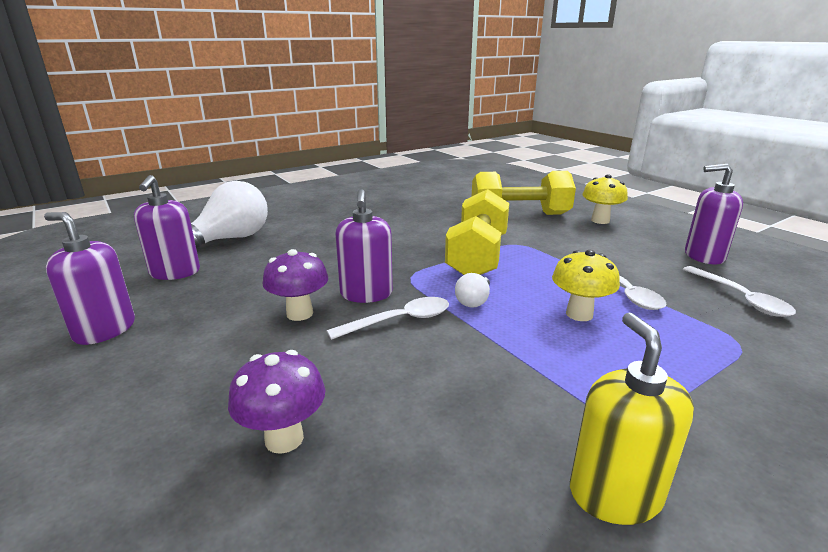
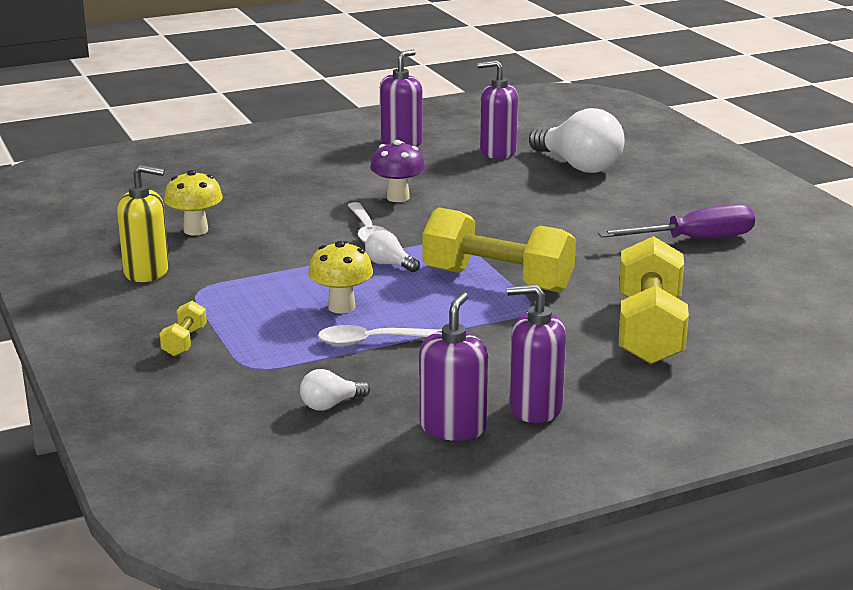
camera: 100 degrees right, 0 degrees up
purple mushroom [228,350,326,454] -> none
purple soap dispenser [335,189,393,303] -> purple soap dispenser moved to [507,284,566,423]
yellow mushroom [582,175,628,224] -> yellow mushroom moved to [164,170,223,235]
white spoon [683,266,796,317] -> white light bulb [300,369,370,411]
none -> yellow dumbbell [159,301,207,356]
none -> purple screwdriver [598,204,755,239]

